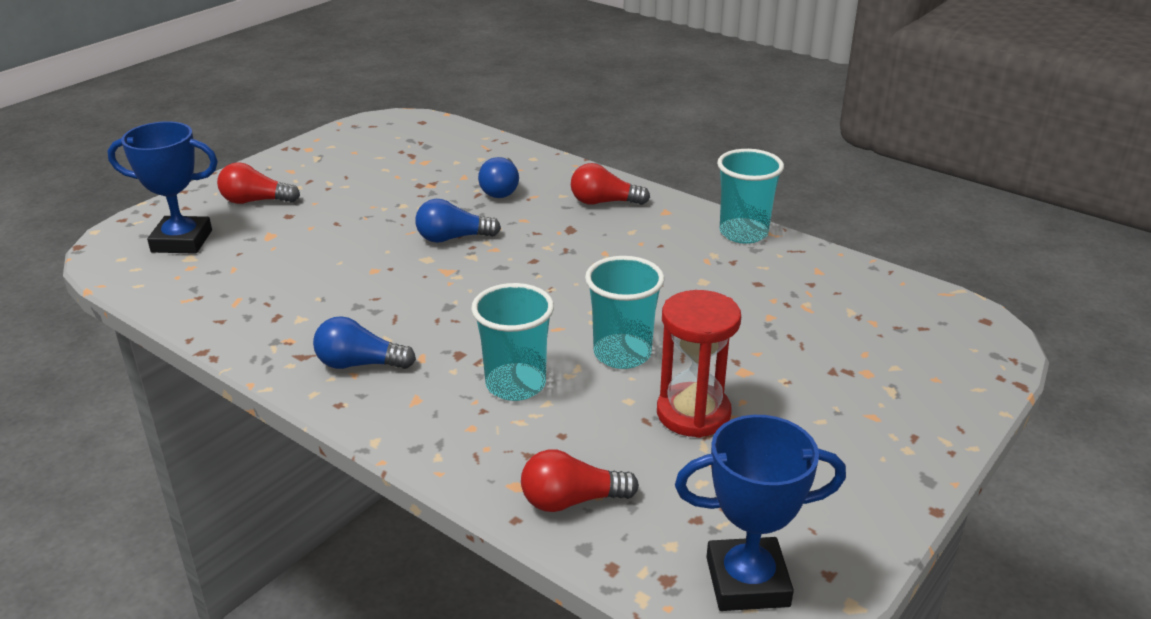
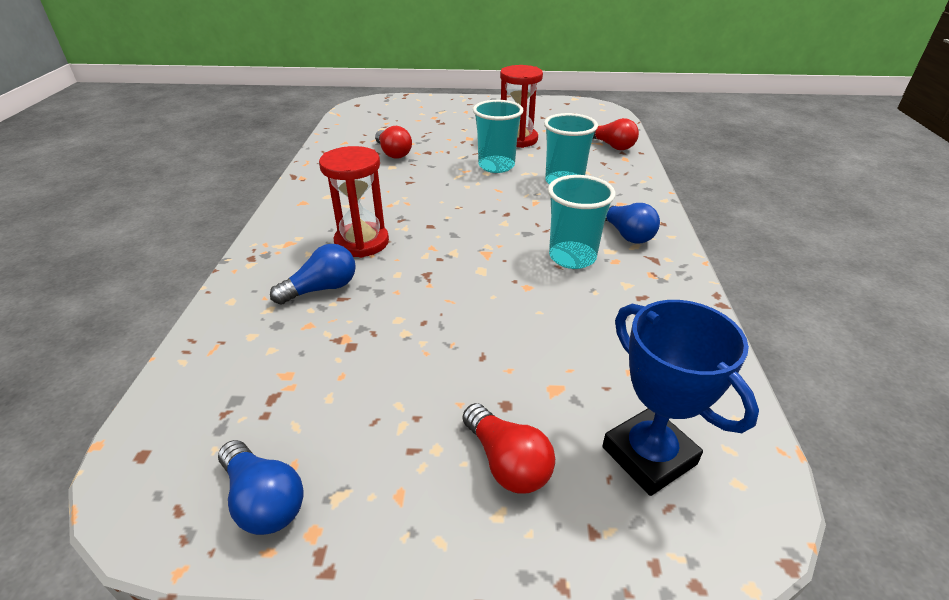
camera: 125 degrees left, 5 degrees up
blue light bulb [416,199,501,243] -> blue light bulb moved to [218,440,304,535]
red light bulb [571,163,650,205] -> red light bulb moved to [375,126,412,159]
blue trophy [675,415,846,611] -> none
turquoise cup [717,149,784,244] -> turquoise cup moved to [548,175,616,269]
none -> red hourglass [319,146,389,258]

